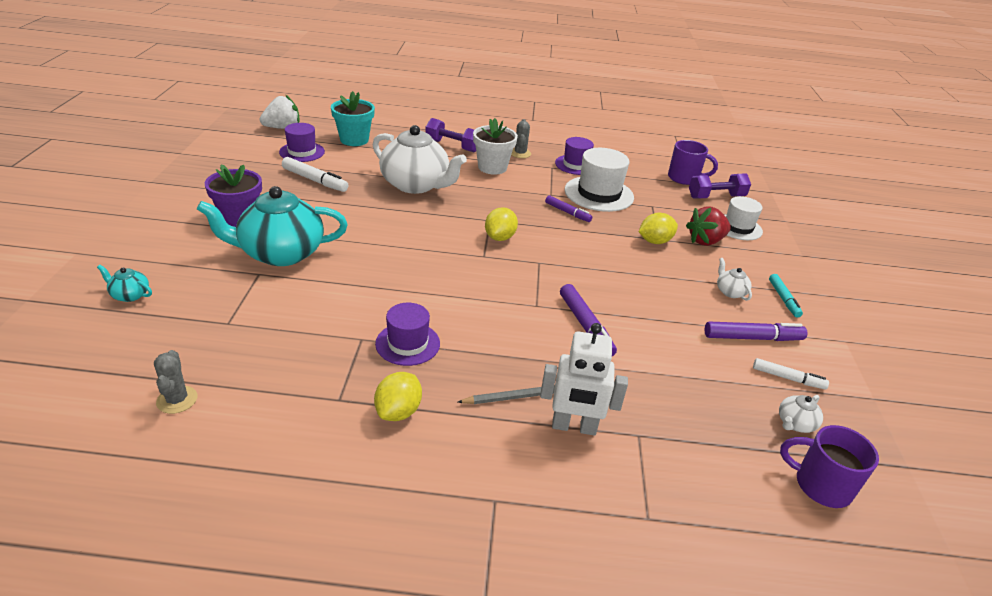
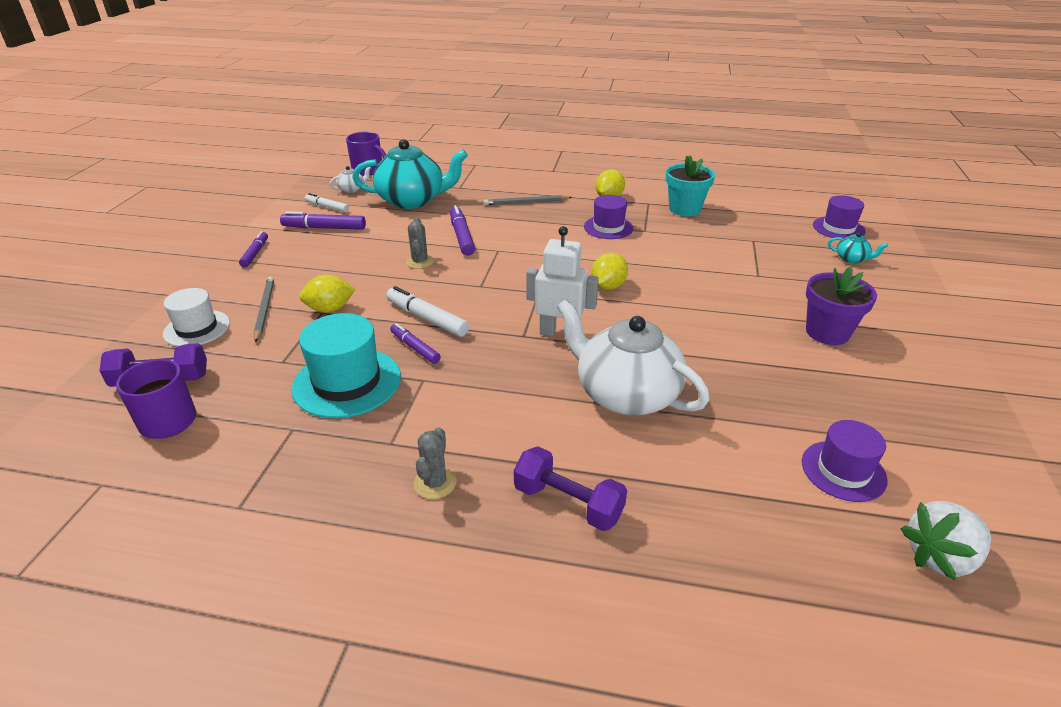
camera: 170 degrees left, 0 degrees up
grey cactus [154,350,197,414] -> grey cactus moved to [406,218,434,269]
turquoise teapot [197,186,348,266] -> turquoise teapot moved to [352,139,468,209]
white marker [282,157,348,192] -> white marker moved to [386,286,469,337]
turquoise flower pot [331,91,375,146] -> turquoise flower pot moved to [666,155,715,216]
white flower pot [473,118,518,175] -> none
yellow lemon [485,207,518,241] -> yellow lemon moved to [591,253,628,290]
white robot [540,323,628,436] -> white robot moved to [526,226,599,338]
purple hat [555,137,594,175] -> purple hat moved to [813,195,866,239]
white hat [565,148,634,212] -> turquoise hat [292,313,401,418]
red strawberry [686,206,731,246] -> grey pencil [254,277,274,343]
white teapot [717,258,752,301] -> none
turquoise marker [769,274,803,318] -> purple marker [239,231,268,267]

